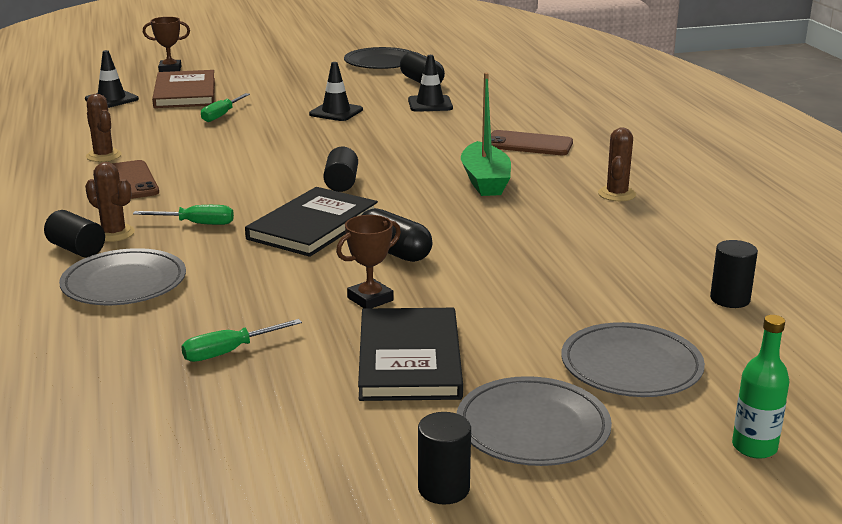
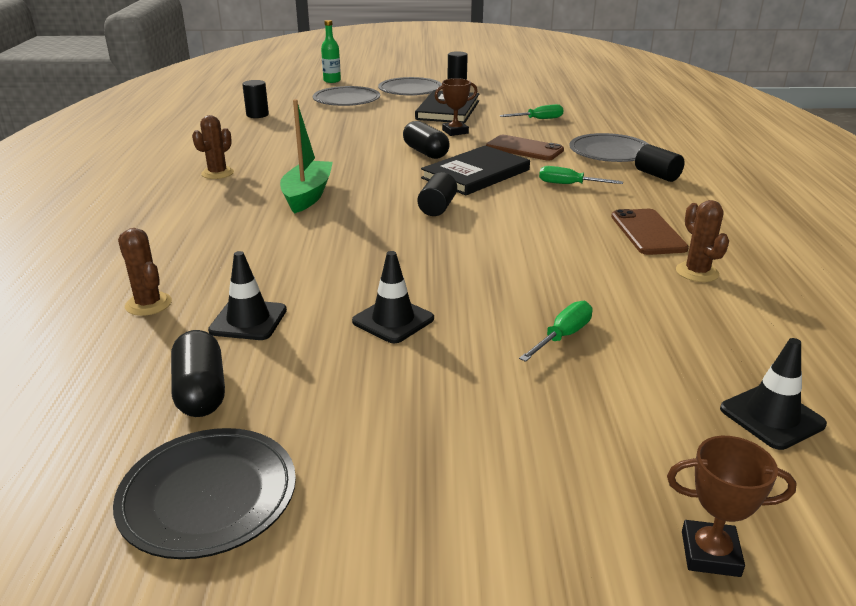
camera: 165 degrees left, 5 degrees up
brown cactus [85,162,135,242] -> brown cactus moved to [118,228,172,316]
brown book [152,70,215,108] -> none
brown phone [491,130,573,155] -> brown phone moved to [486,135,564,160]

